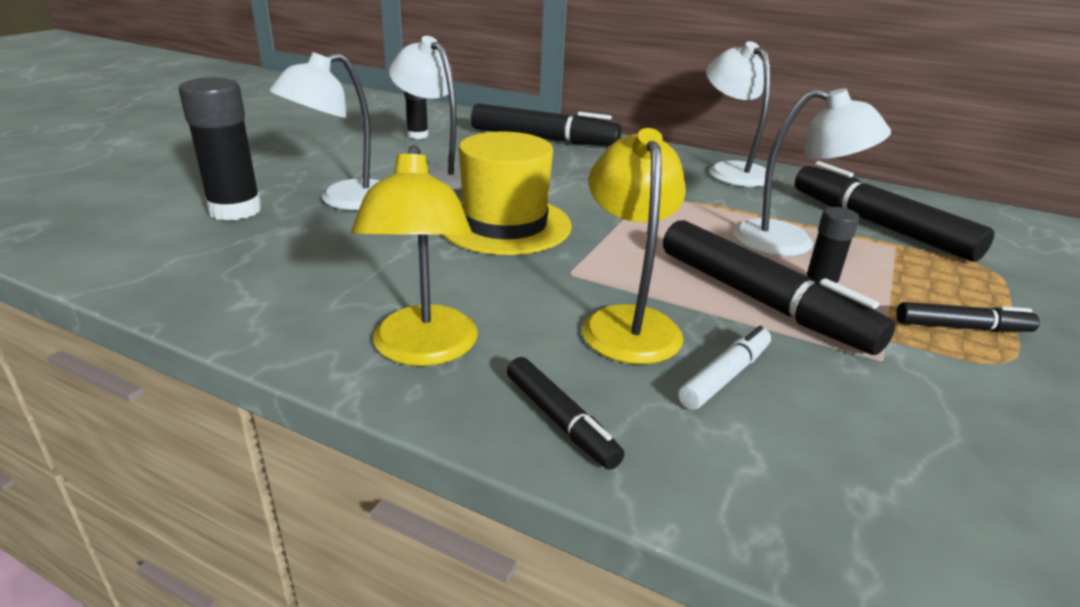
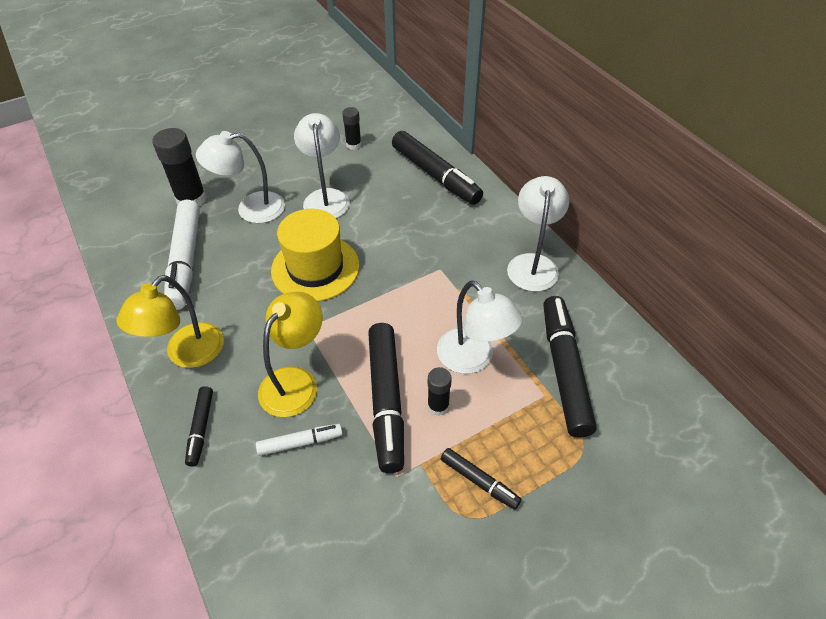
camera: 35 degrees right, 20 degrees up
none -> white marker [164,200,200,310]

